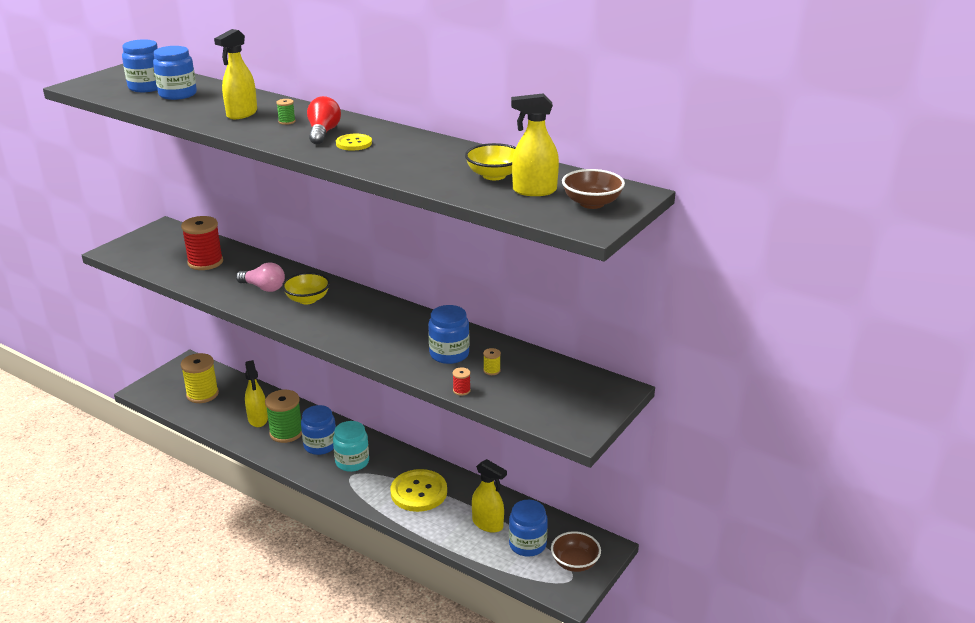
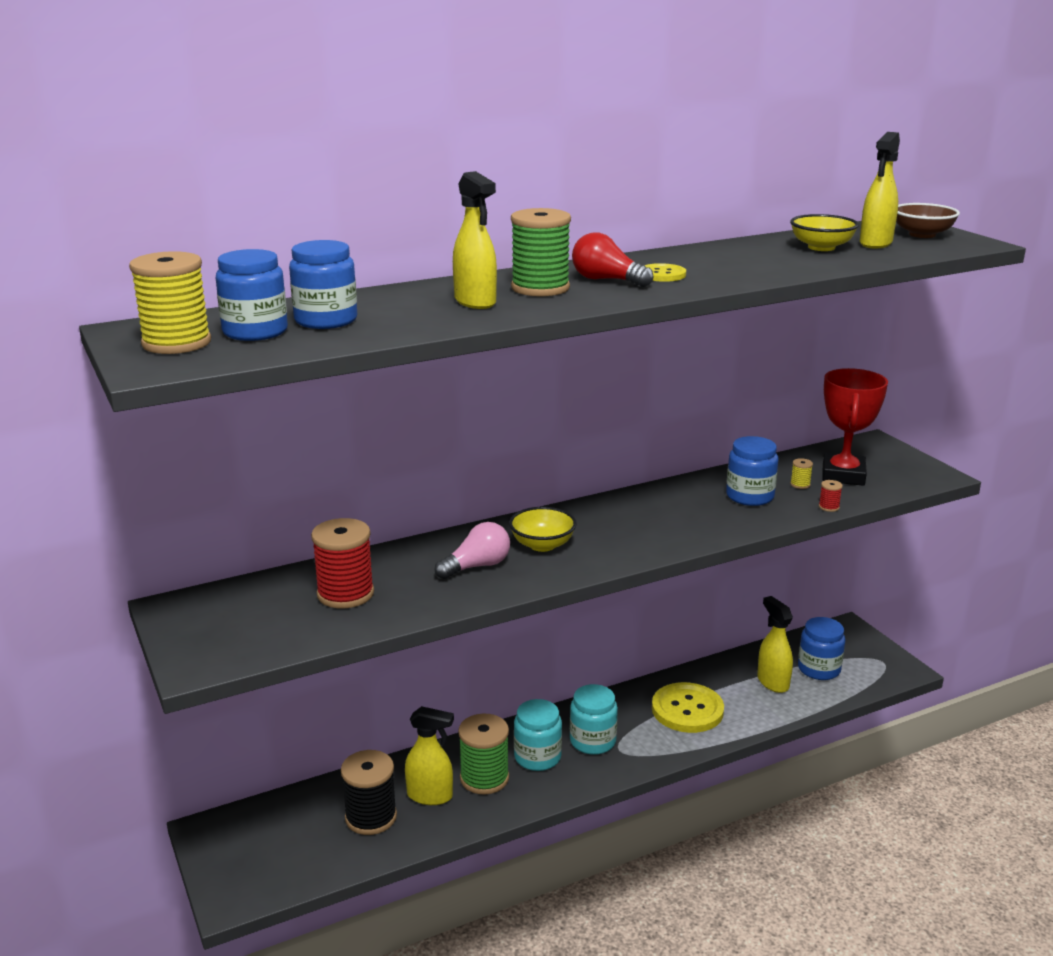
camera: 60 degrees left, 5 degrees down
yellow spool [181,353,219,403] -> yellow spool moved to [129,251,211,354]
green spool [276,99,296,125] -> green spool [511,208,571,296], size x2.42
blue jar [301,405,336,455] -> turquoise jar [514,699,562,771]
yellow spray bottle [472,459,507,533] -> yellow spray bottle turned 90 degrees counterclockwise [757,596,793,693]
brown bowl [551,531,601,572] -> none
none -> black spool [341,750,397,835]
none -> red trophy [822,368,888,486]

